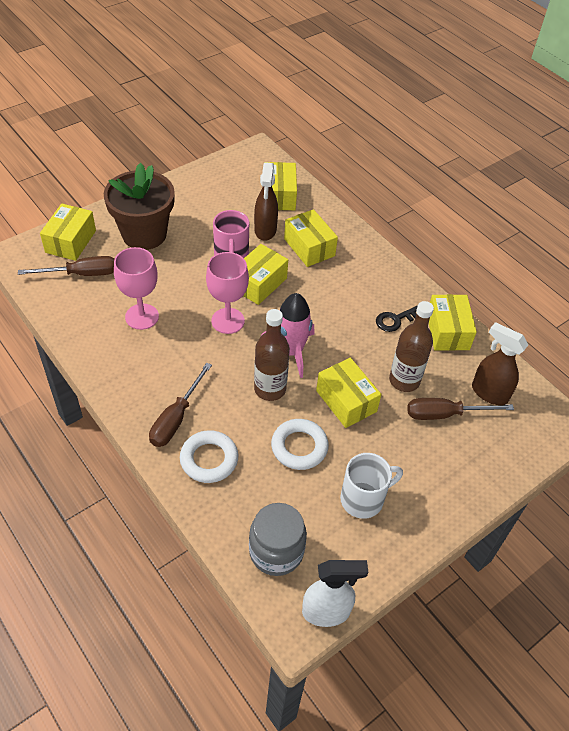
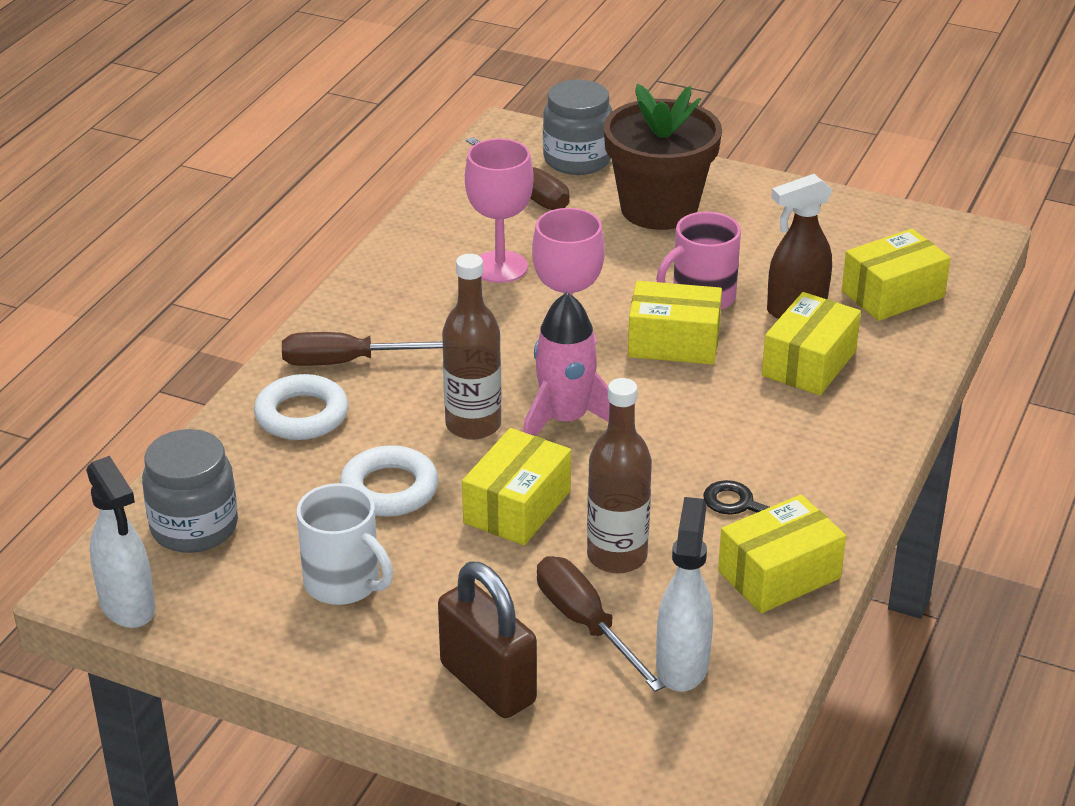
camera: 65 degrees right, 15 degrees down
yellow box [40,204,96,261] -> grey jar [543,79,612,175]
brown spray bottle [472,322,528,405] -> white spray bottle [656,497,713,691]
none -> brown padlock [438,561,537,718]

